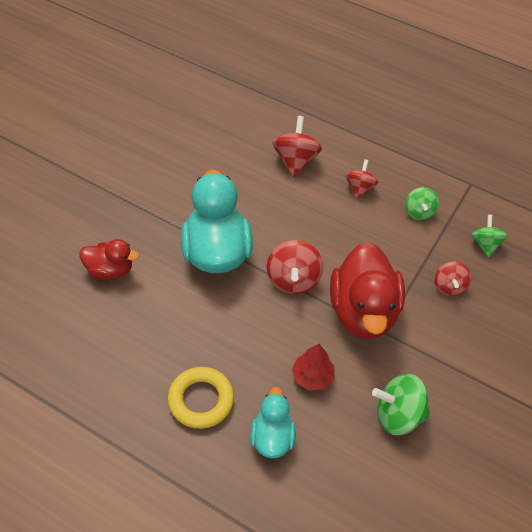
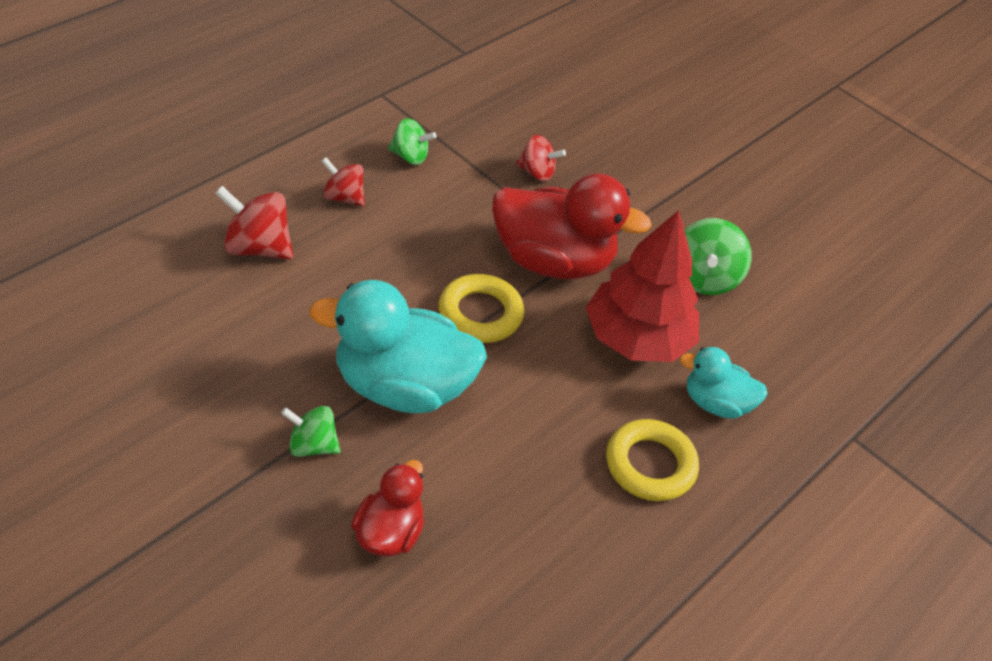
camera: 80 degrees left, 5 degrees down
red spinning top [267,240,323,294] -> yellow ring [439,274,524,343]
red tree [292,344,334,391] -> red tree [586,210,699,362], size x2.00
green spinning top [471,215,507,258] -> green spinning top moved to [281,406,341,457]

